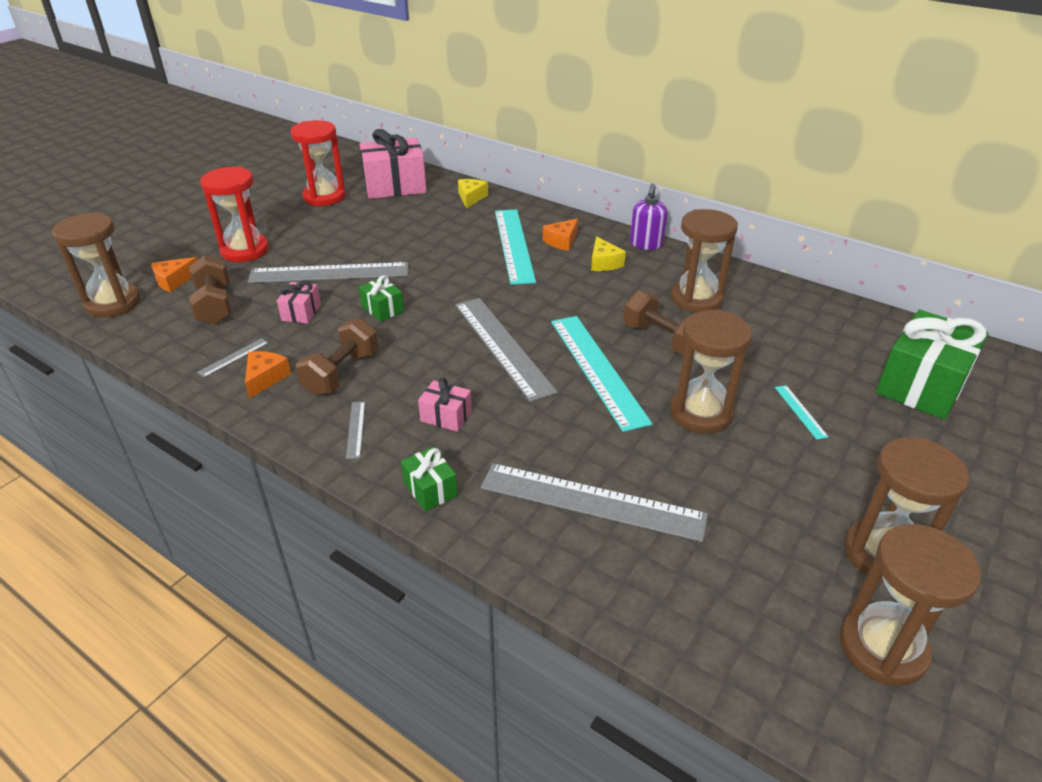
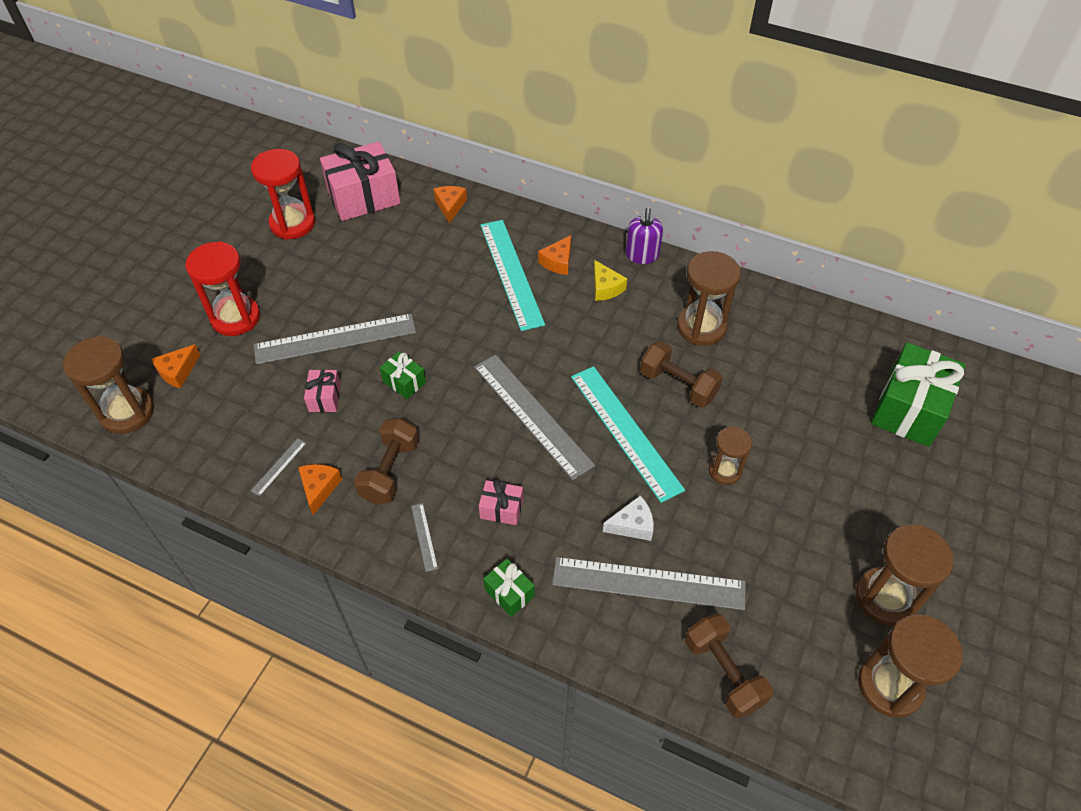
camera: 10 degrees left, 15 degrees up
brown dumbbell [189,255,232,325] -> brown dumbbell moved to [685,613,773,719]
yellow cheese [458,179,488,209] -> orange cheese [433,186,467,224]
brown hourglass [670,310,752,434] -> brown hourglass [709,426,752,485], size x0.60
turquoise ruler [775,385,829,440] -> none
none -> white cheese [603,495,654,541]

